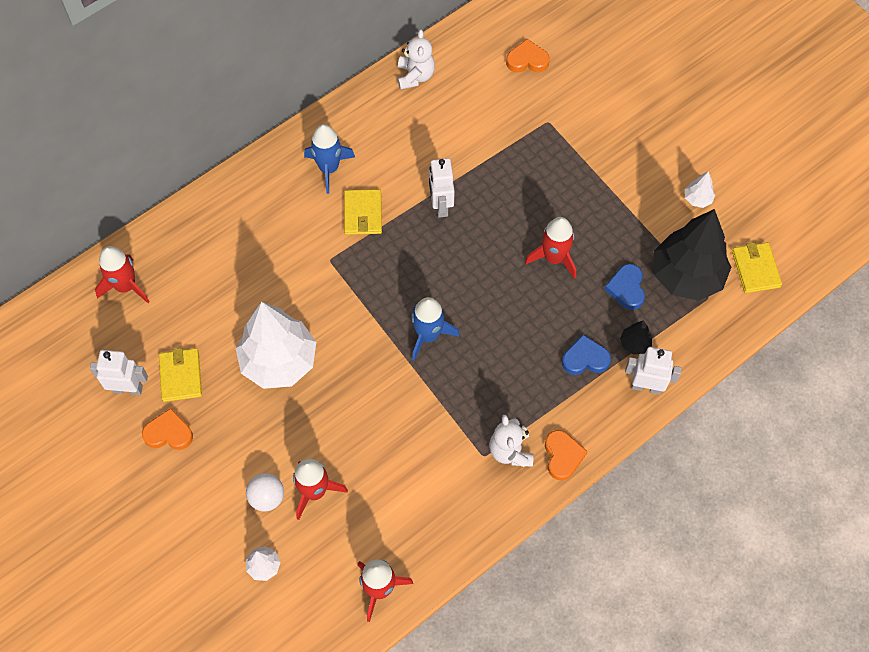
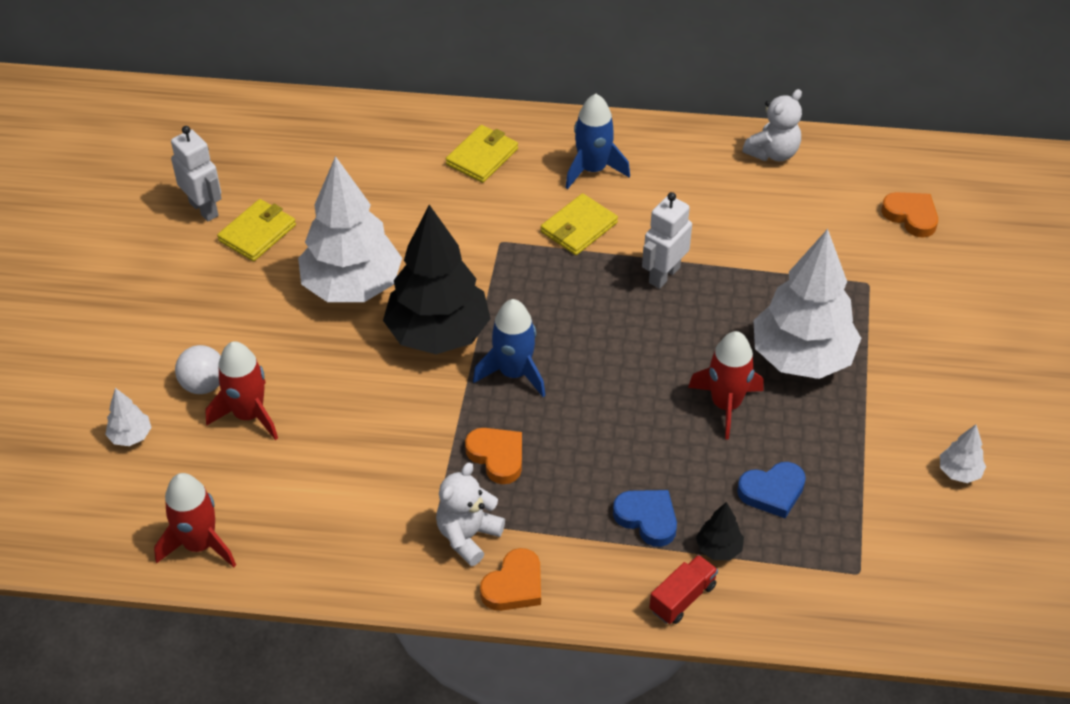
camera: 45 degrees right, 15 degrees down
red rocket [95,246,150,303] -> none
orange heart [142,408,193,450] -> orange heart moved to [465,428,522,484]
blue heart [604,264,645,310] -> blue heart turned 150 degrees counterclockwise [737,462,806,518]
white robot [625,347,682,395] -> red truck [649,555,718,624]
black tree [654,209,731,301] -> black tree moved to [383,205,491,354]
yellow wallet [732,242,782,293] -> yellow wallet moved to [446,125,518,183]
none -> white tree [753,229,861,379]

